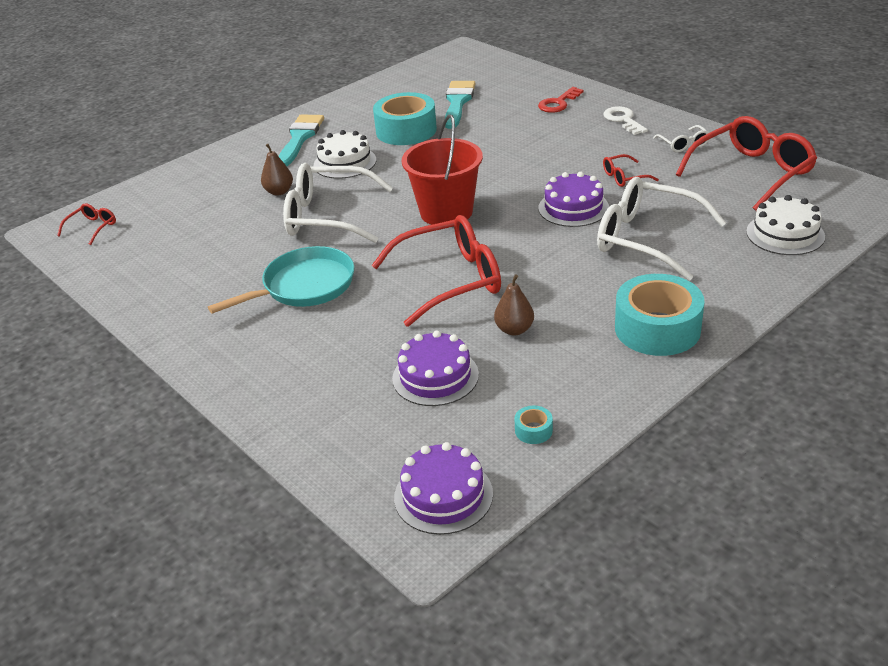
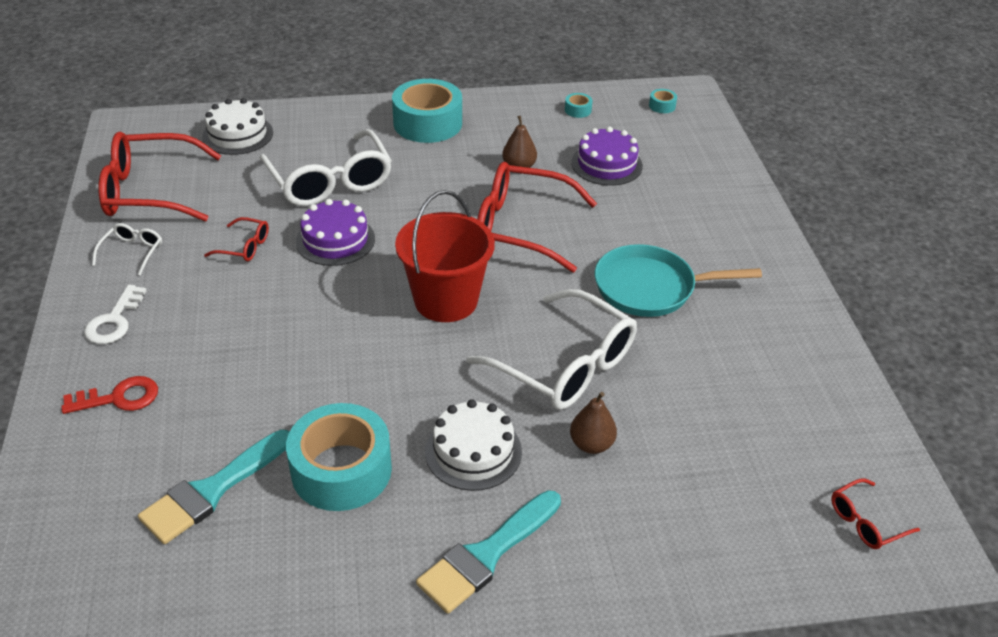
camera: 150 degrees left, 5 degrees up
purple cake [394,442,493,535] -> turquoise tape [649,89,677,113]

